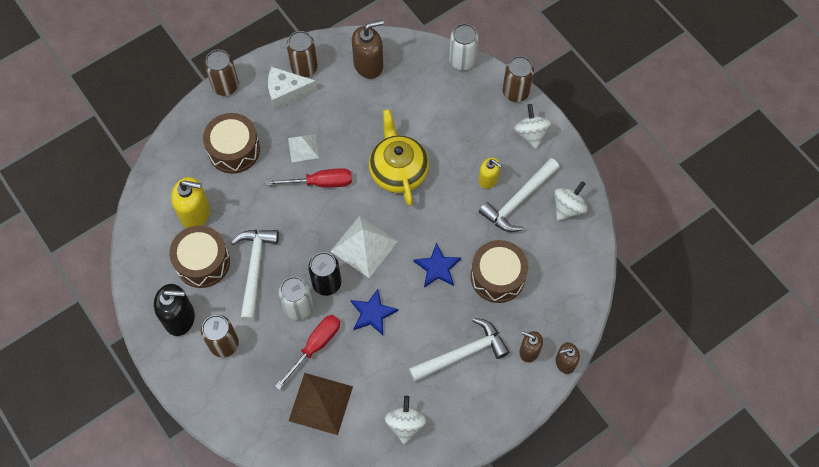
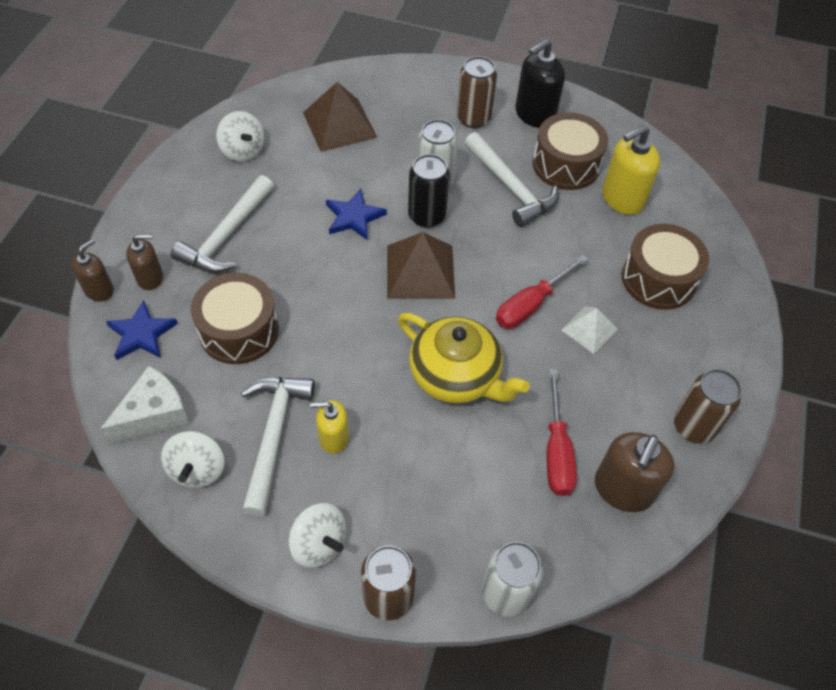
camera: 140 degrees right, 10 degrees down
brown can [205,50,239,96] -> none
white cheese [268,67,317,110] -> white cheese moved to [100,366,190,444]
red screwdriver [275,315,340,390] -> red screwdriver moved to [547,369,577,496]
white pyramid [330,216,398,278] -> brown pyramid [387,232,455,299]
blue star [414,243,461,287] -> blue star moved to [106,300,178,360]

